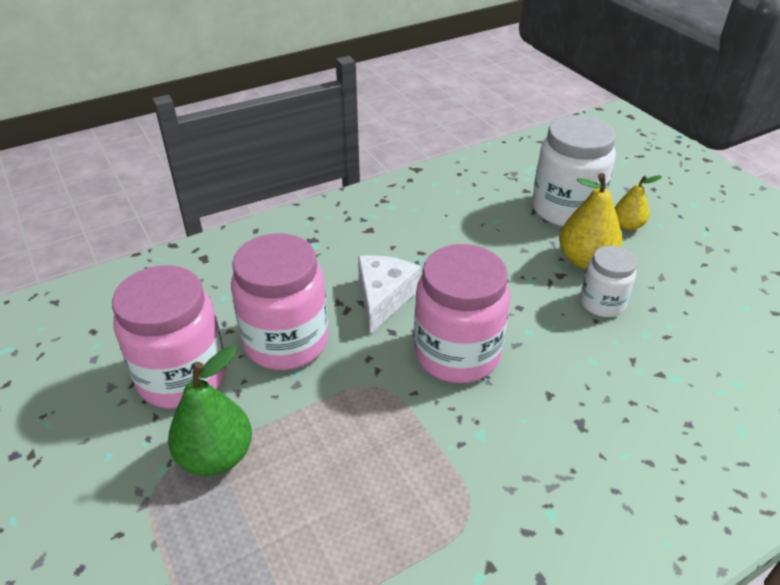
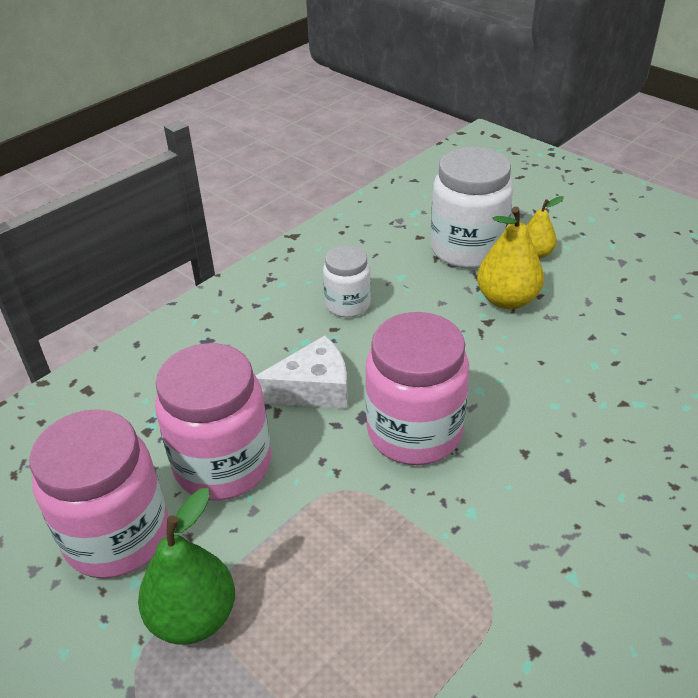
camera: 15 degrees left, 0 degrees up
white cheese [358,255,421,334] -> white cheese turned 75 degrees clockwise [256,336,348,409]
white jar [580,246,637,317] -> white jar moved to [323,245,371,317]

